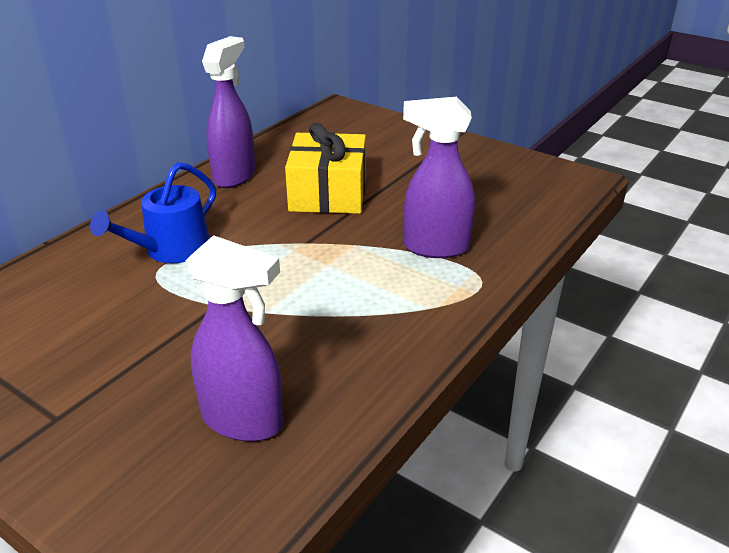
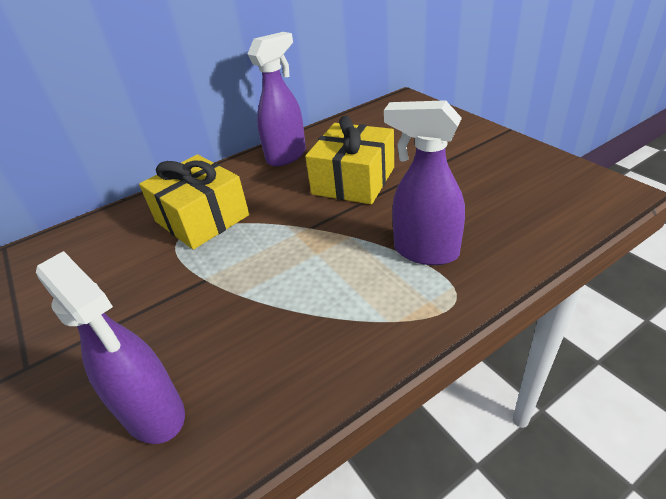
camera: 25 degrees right, 5 degrees up
blue watering can [90,162,216,263] -> yellow gift [139,154,249,250]

